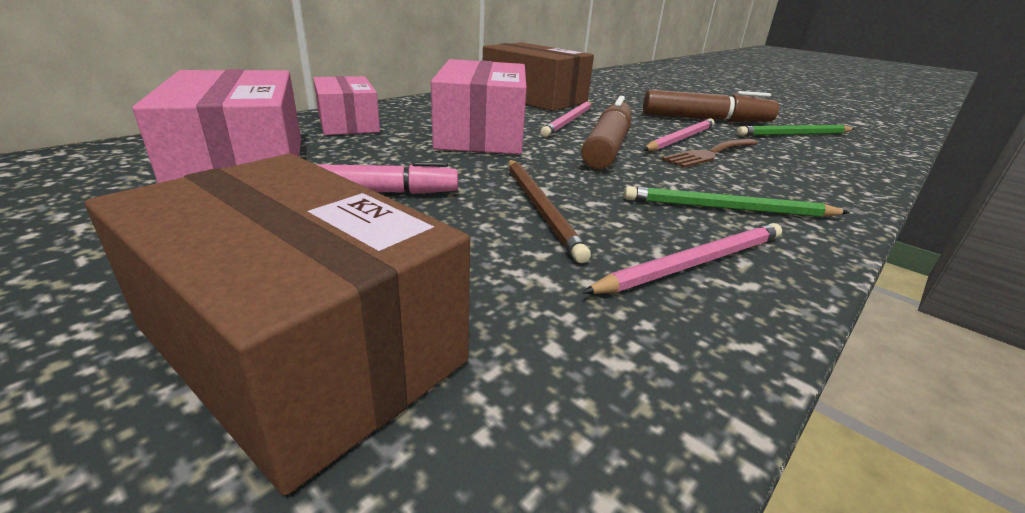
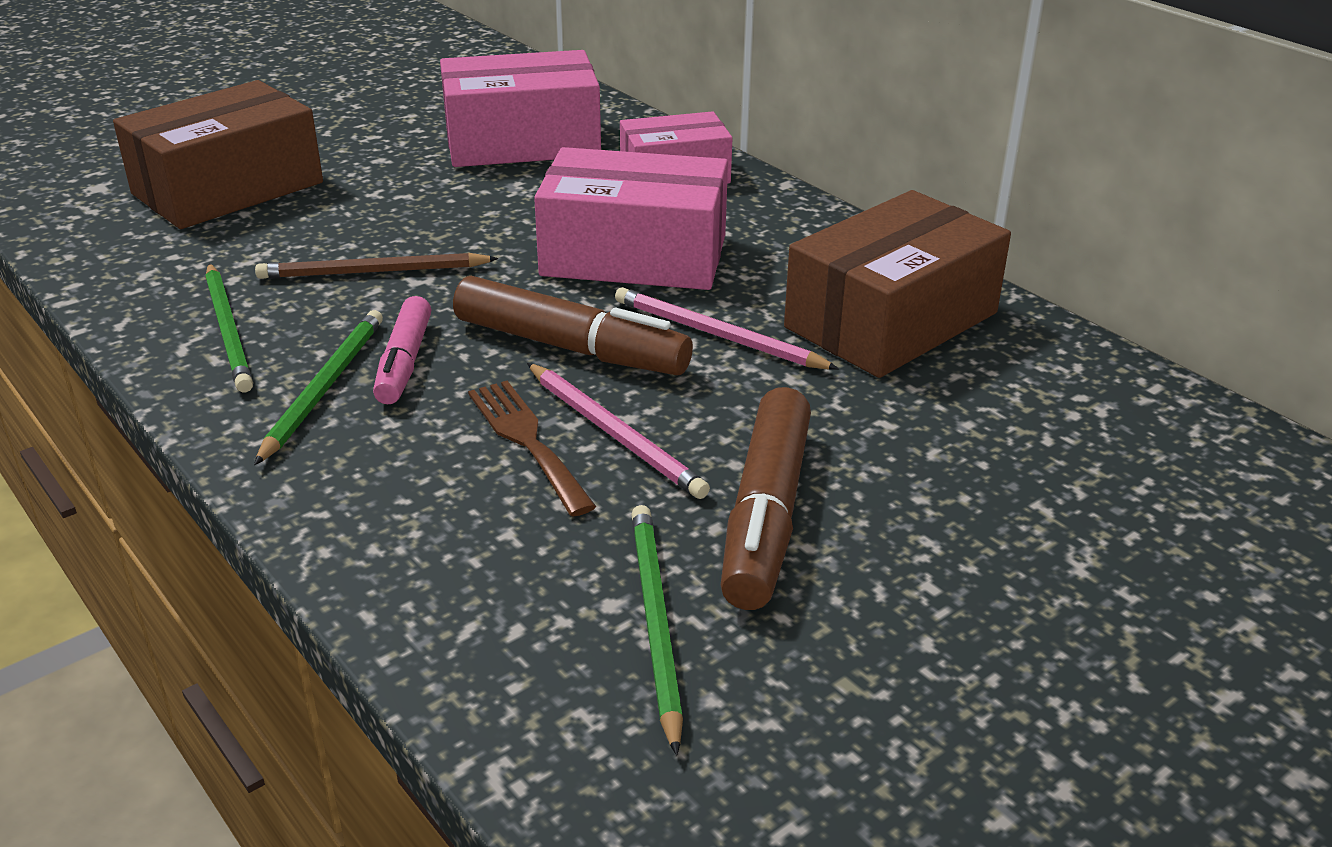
camera: 100 degrees right, 5 degrees up
pink marker [316,162,458,194] -> pink marker moved to [373,296,431,404]
pink pencil [582,223,782,294] -> green pencil [205,263,253,392]

